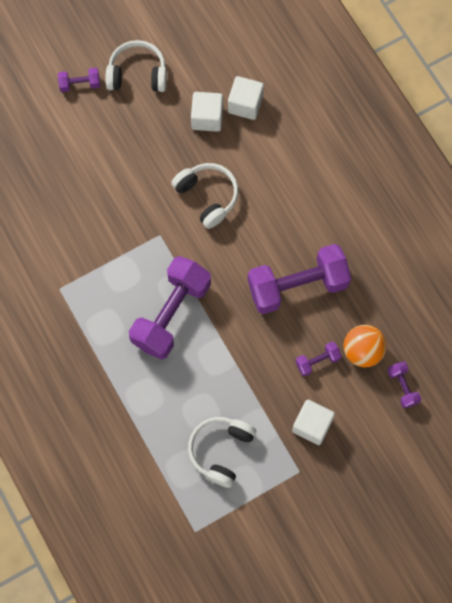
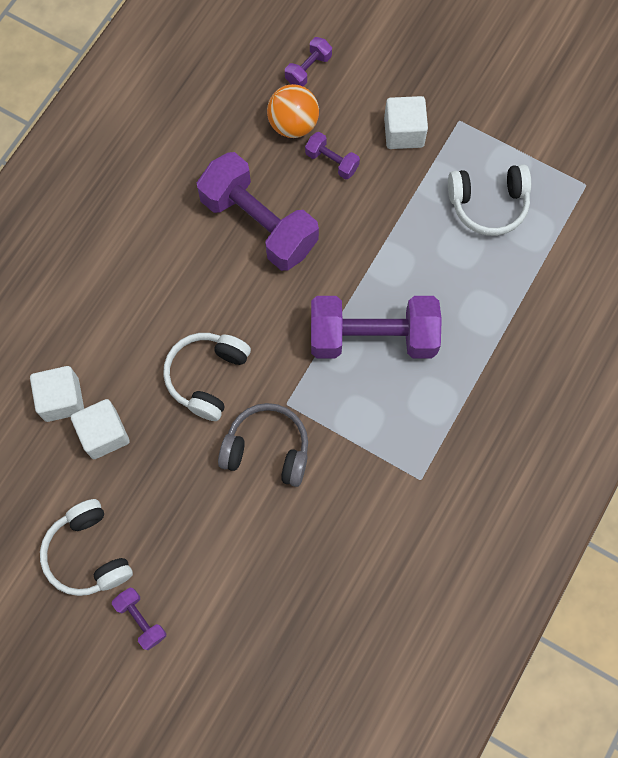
camera: 120 degrees left, 0 degrees up
none -> grey headphones [218,403,308,487]

